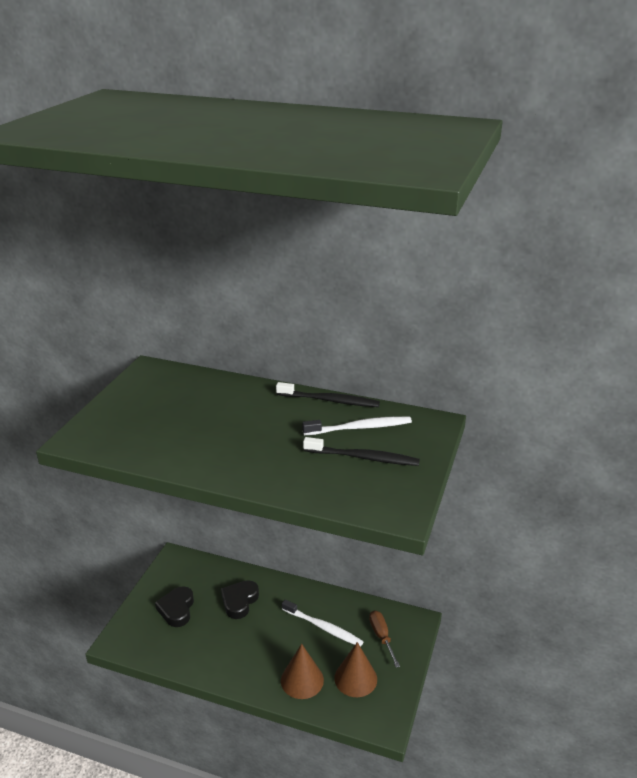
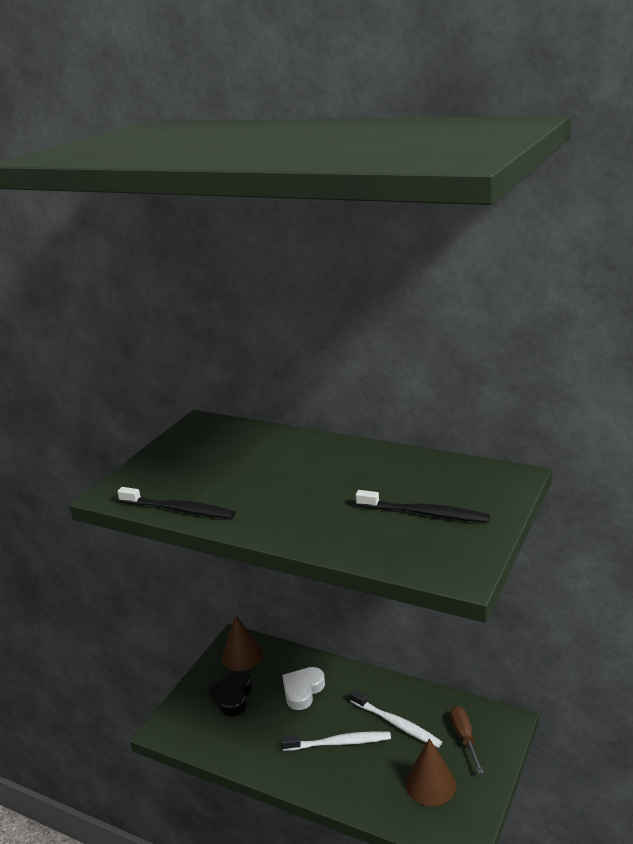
camera: 10 degrees right, 5 degrees down
black heart [221,580,259,619] -> white heart [282,667,325,710]
black toothbrush [276,382,380,407] -> black toothbrush moved to [117,487,235,518]
brown cone [281,644,324,699] -> brown cone moved to [222,615,263,671]
white toothbrush [302,416,412,435] -> white toothbrush moved to [282,731,391,751]

